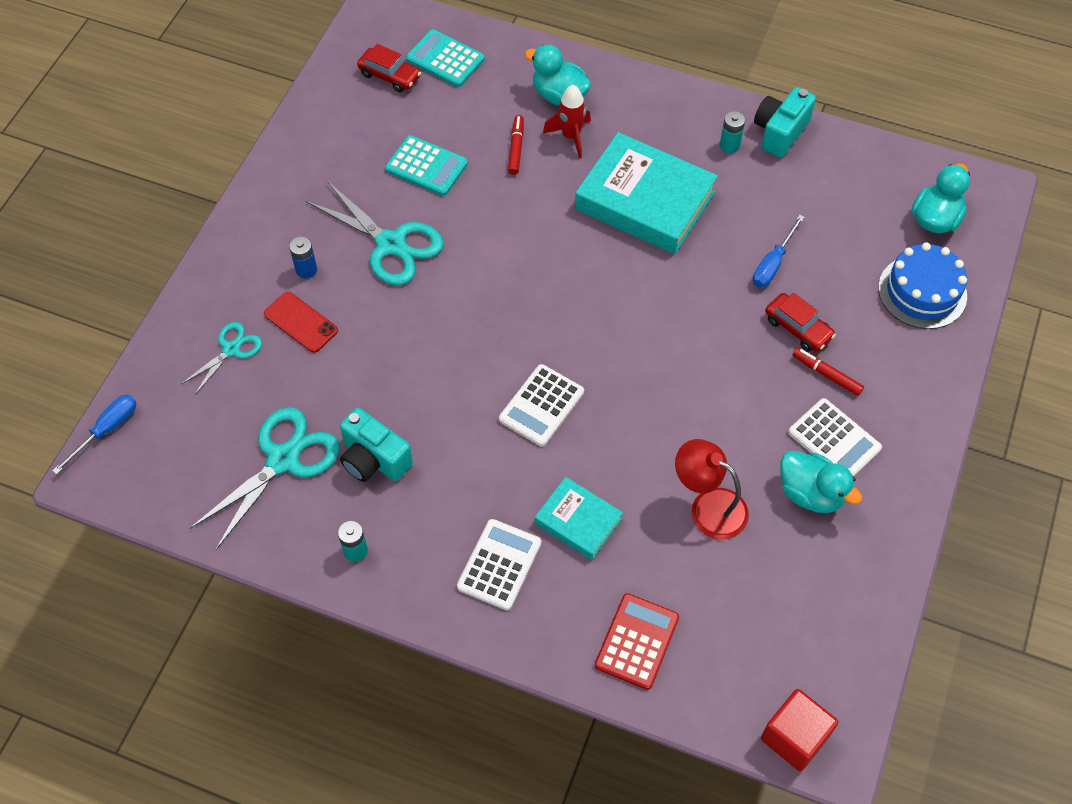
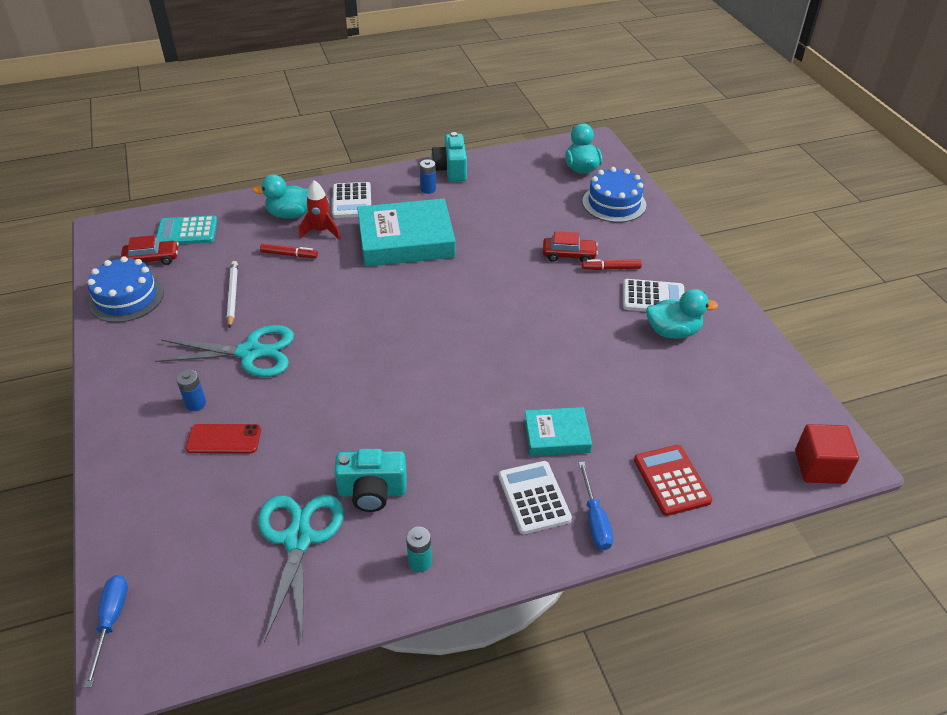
camera: 40 degrees left, 15 degrees down
turquoise scissors [181,322,262,395] -> none
turquoise calculator [385,135,468,196] -> white pencil [227,261,238,328]
white calculator [499,364,584,447] -> white calculator moved to [332,182,371,218]
red marker [508,115,524,175] -> red marker turned 135 degrees clockwise [260,243,318,258]
red lamp [675,439,749,539] -> none
turquoise battery [720,111,745,153] -> blue battery [420,159,436,194]
blue screwdriver [753,215,805,288] -> blue screwdriver moved to [579,462,613,550]
none -> blue cake [87,256,164,323]

